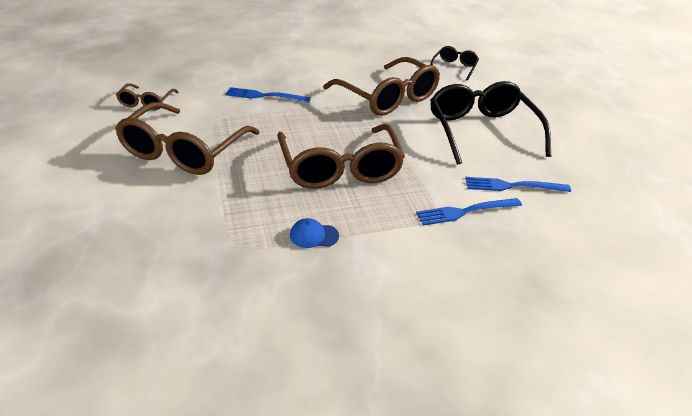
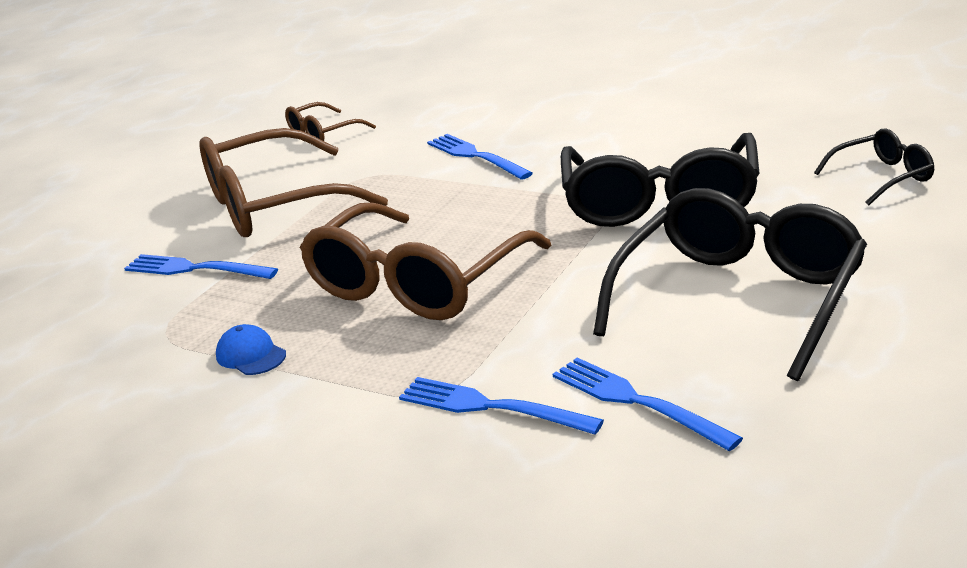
camera: 50 degrees right, 10 degrees down
brown glasses [323,57,440,116] -> black glasses [561,133,759,227]
none -> blue fork [124,254,278,279]

